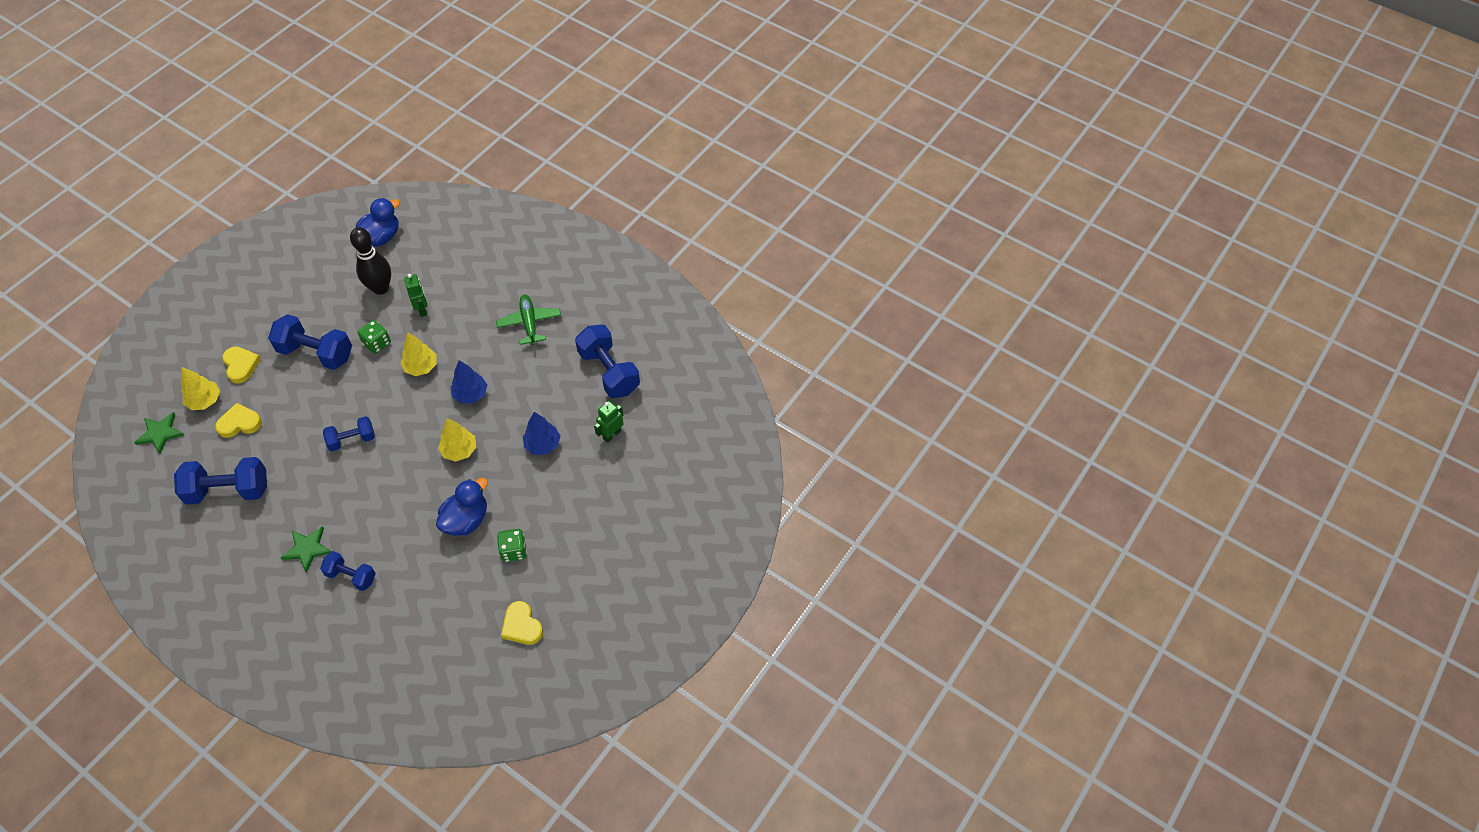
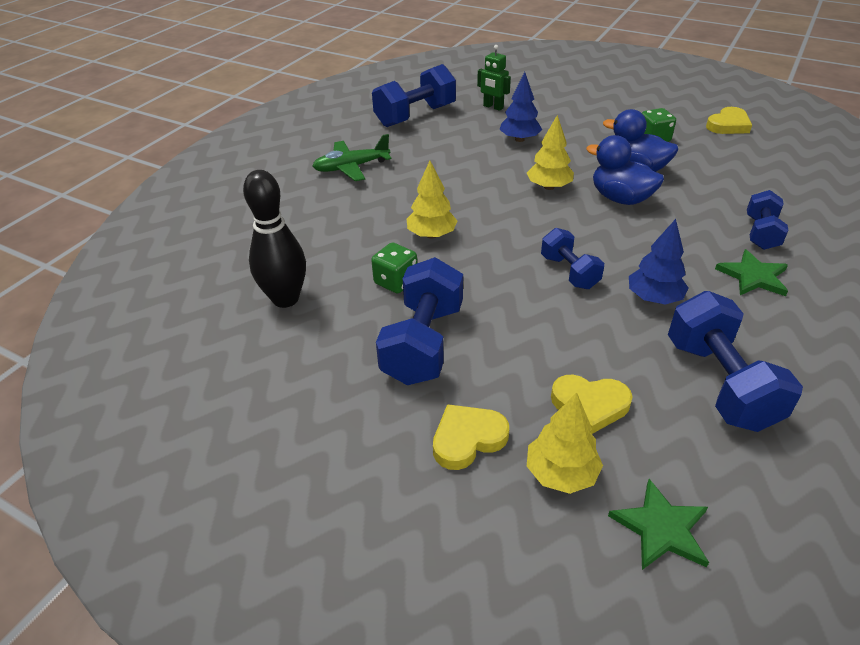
camera: 95 degrees left, 15 degrees down
yellow heart [215,403,262,438] -> yellow heart turned 60 degrees counterclockwise [551,375,633,434]
blue duck [356,198,400,247] -> blue duck moved to [586,135,664,205]
green robot [404,274,428,317] -> none
blue tree [451,360,487,404] -> blue tree moved to [629,219,688,305]

